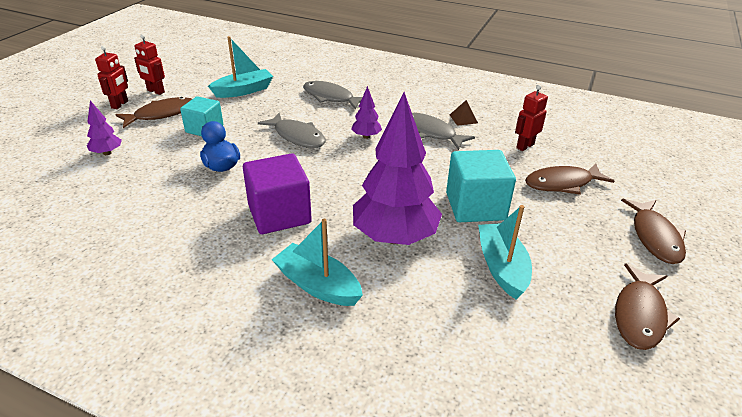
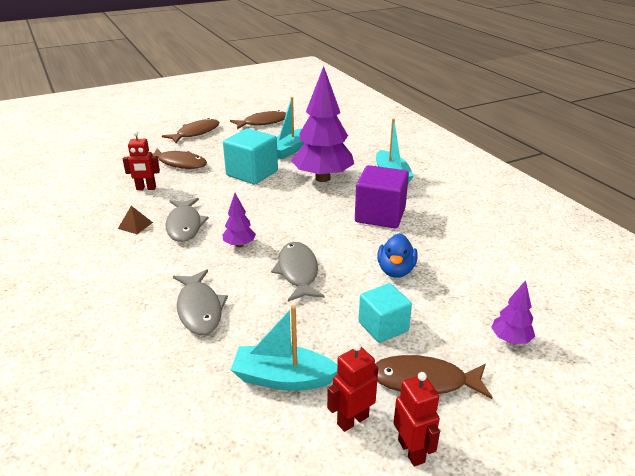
camera: 140 degrees left, 5 degrees down
red robot [95,45,128,109] -> red robot moved to [327,342,378,432]

